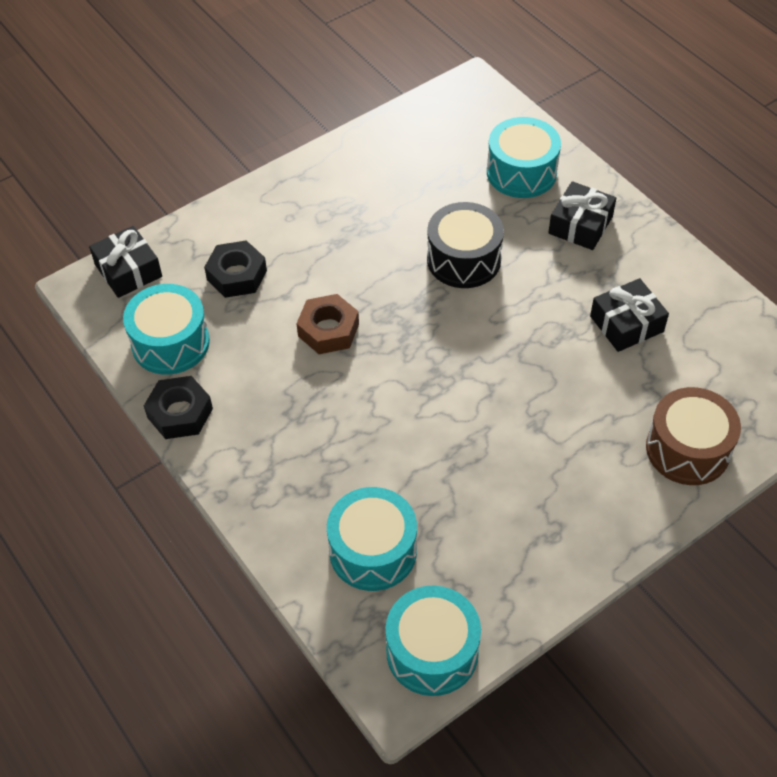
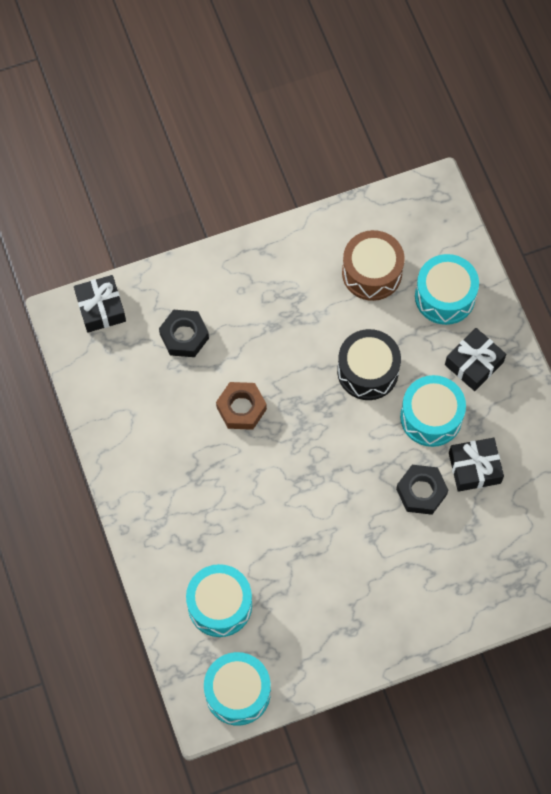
camera: 15 degrees right, 15 degrees up
turquoise drum [123,284,210,375] -> turquoise drum moved to [400,375,466,447]
black nut [144,376,213,439] -> black nut moved to [396,465,448,515]
brown drum [646,387,741,485] -> brown drum moved to [342,230,405,301]

